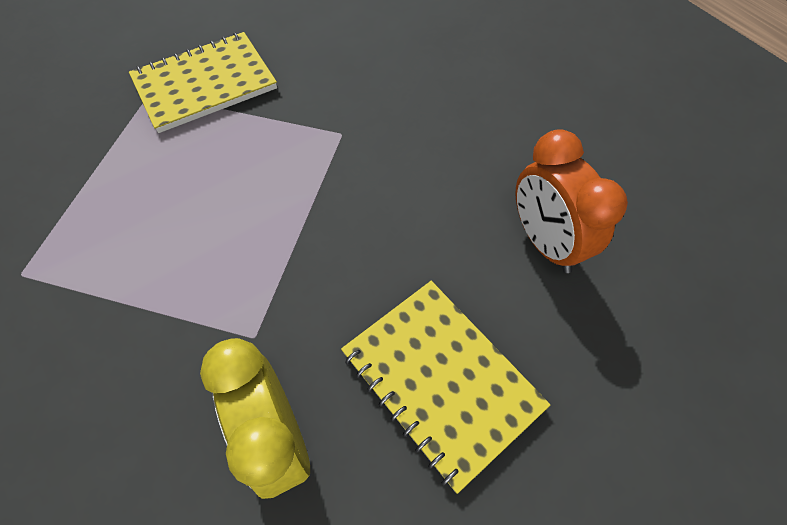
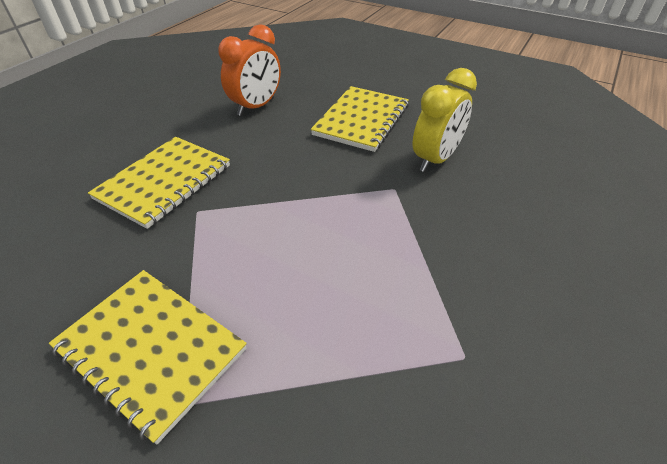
camera: 115 degrees left, 15 degrees down
none -> yellow notebook [88,137,230,229]

